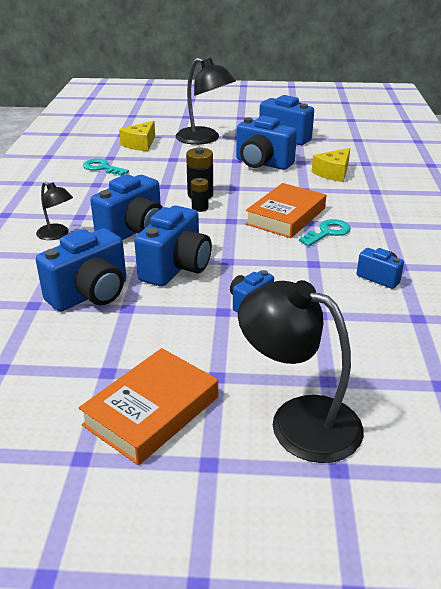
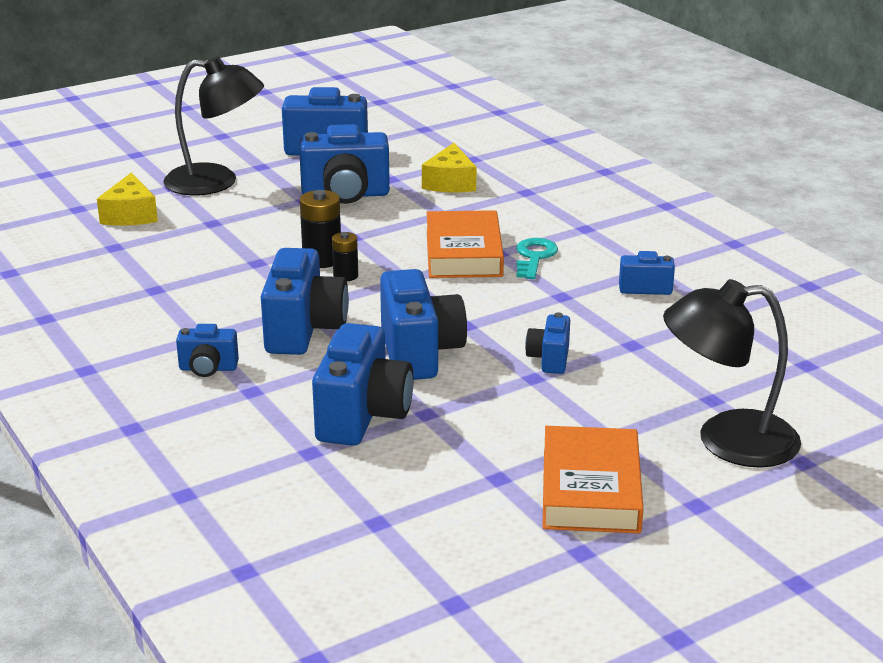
camera: 35 degrees left, 5 degrees down
black lamp [36,182,73,240] -> blue camera [176,324,239,377]
turquoise key [83,158,129,176] -> none

